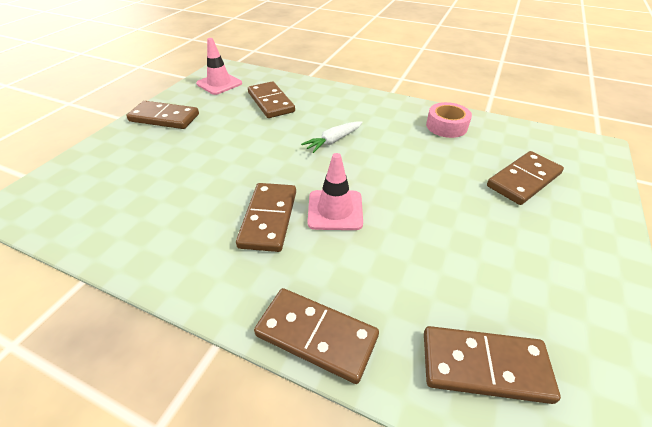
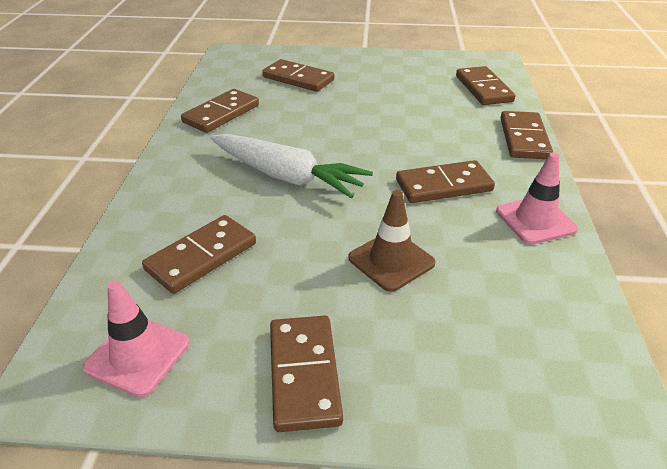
camera: 110 degrees left, 5 degrees down
white carrot [301,121,363,153] -> white carrot [210,134,373,199], size x1.91
pink traffic cone [307,153,363,230] -> pink traffic cone moved to [496,152,578,244]
pink tape [426,102,472,138] -> brown domino [181,89,259,133]
none -> brown traffic cone [348,190,436,292]

